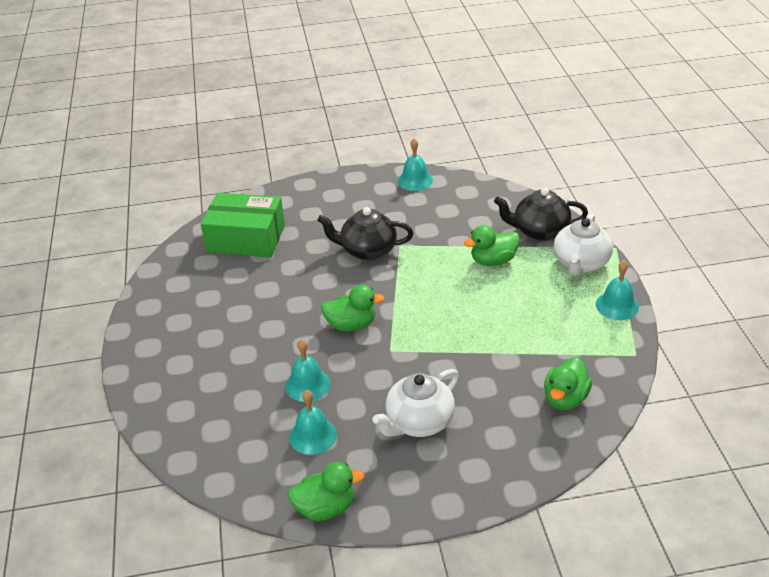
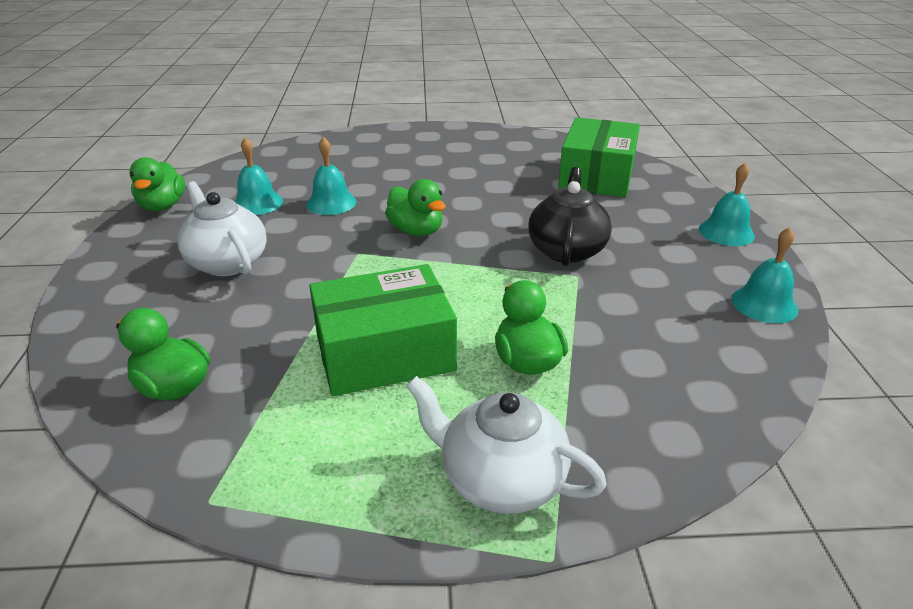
camera: 95 degrees right, 5 degrees down
green duck [321,285,385,331] -> green duck turned 45 degrees counterclockwise [385,179,445,236]
black teapot [494,188,588,241] -> none
turquoise bell [596,260,639,320] -> turquoise bell moved to [699,163,755,246]
none -> green box [309,264,457,396]

